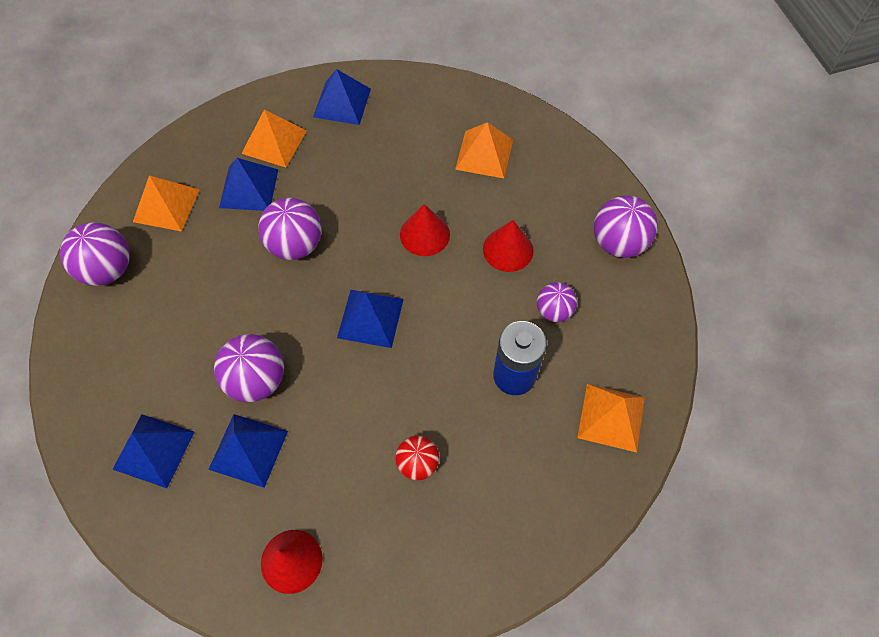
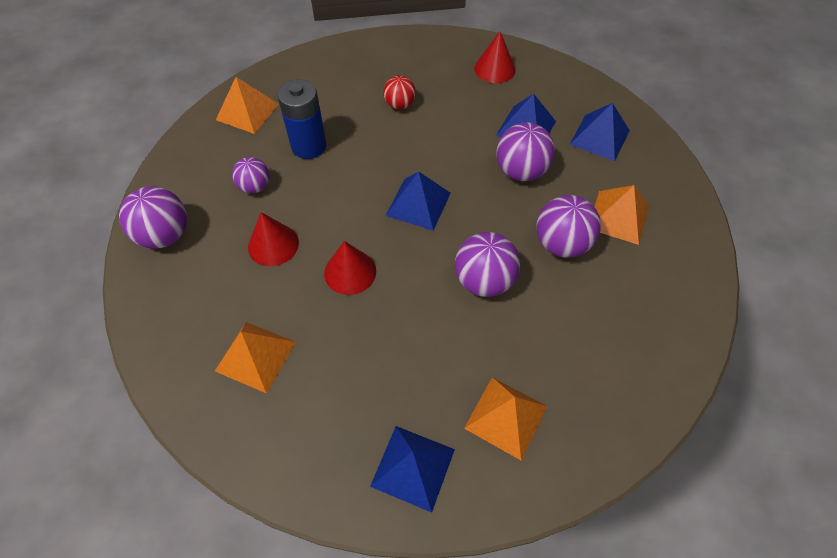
camera: 170 degrees left, 5 degrees down
purple ball [60,222,130,286] -> purple ball moved to [536,195,601,258]
orange pyramid [133,176,200,232] -> orange pyramid moved to [594,185,649,245]
blue pyramid [219,158,278,211] -> none

